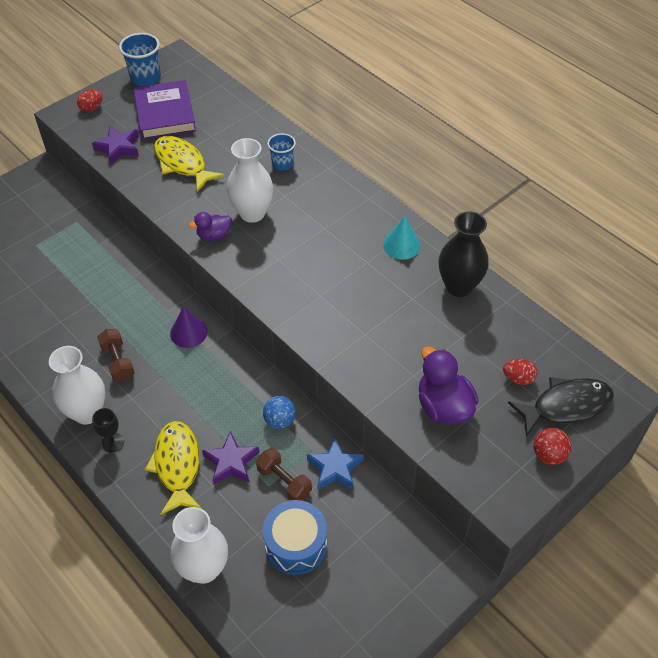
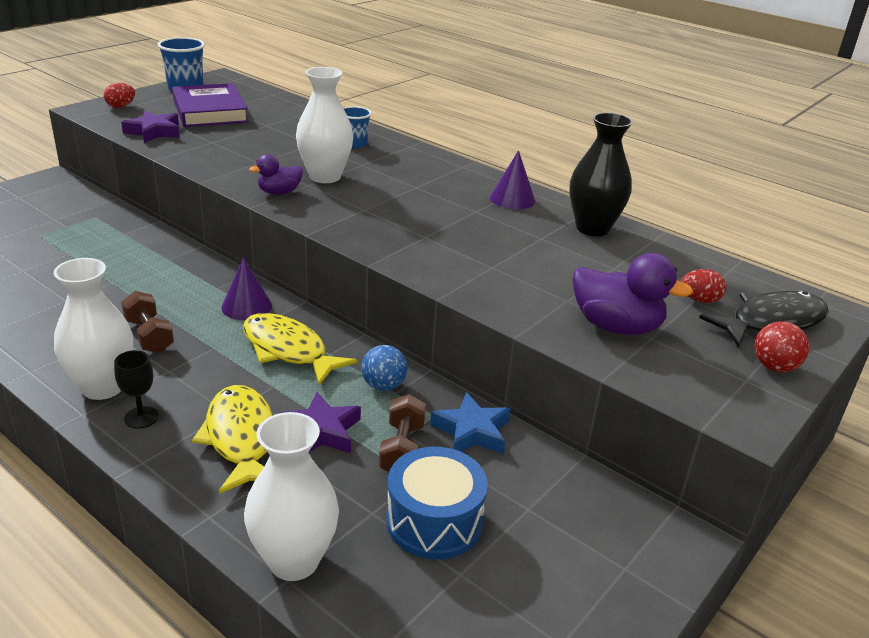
camera: 10 degrees left, 20 degrees down
yellow fish [154,136,224,192] -> yellow fish moved to [243,313,357,385]
brown dumbbell [256,448,312,500] -> brown dumbbell turned 60 degrees clockwise [379,394,426,472]
turquoise cone [383,216,421,260] -> purple cone [490,150,535,209]
purple duck [419,346,478,425] -> purple duck turned 150 degrees clockwise [573,253,693,335]

